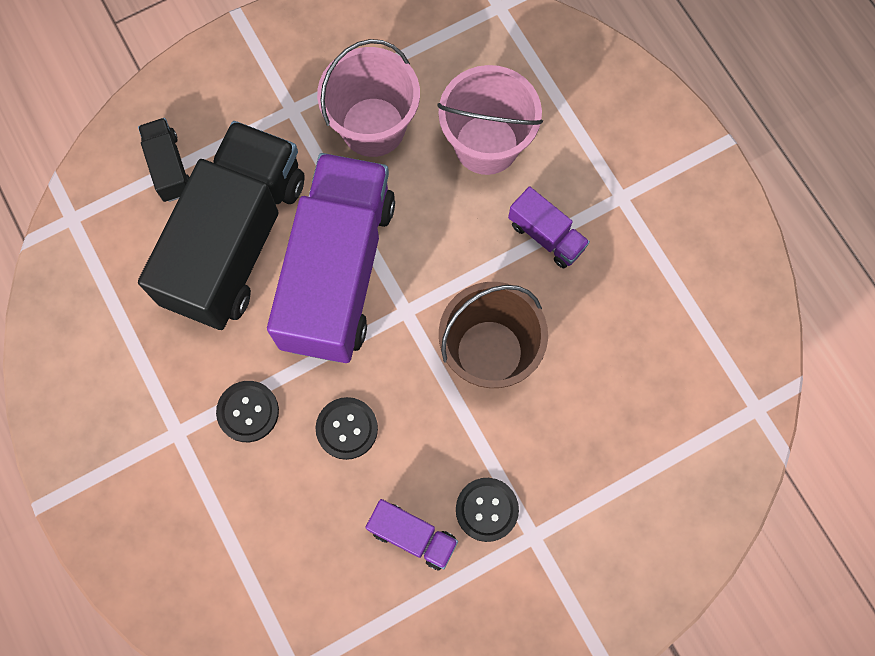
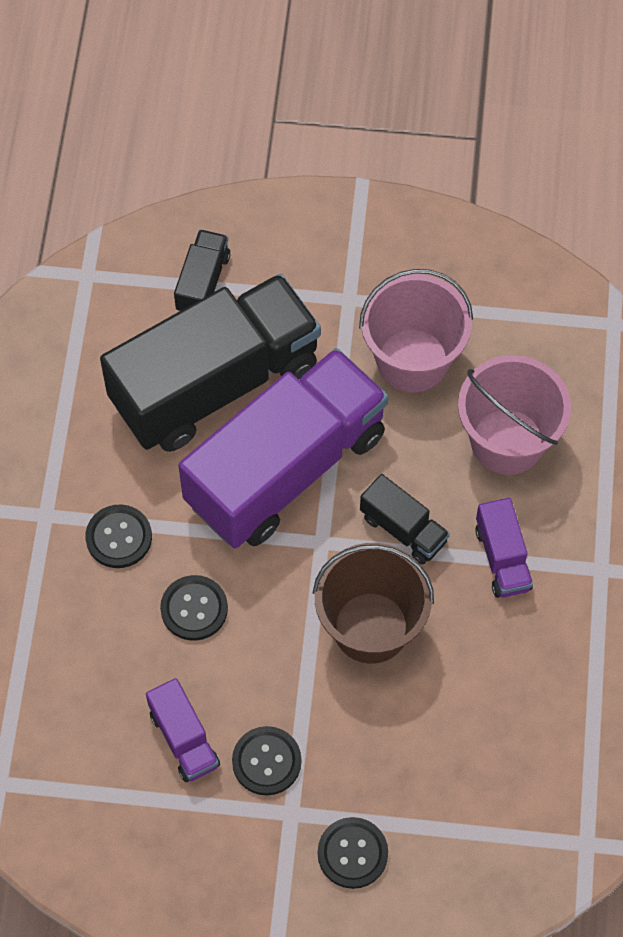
camera: 35 degrees right, 10 degrees down
none -> black button [318,817,388,889]
none -> black truck [360,474,450,565]

